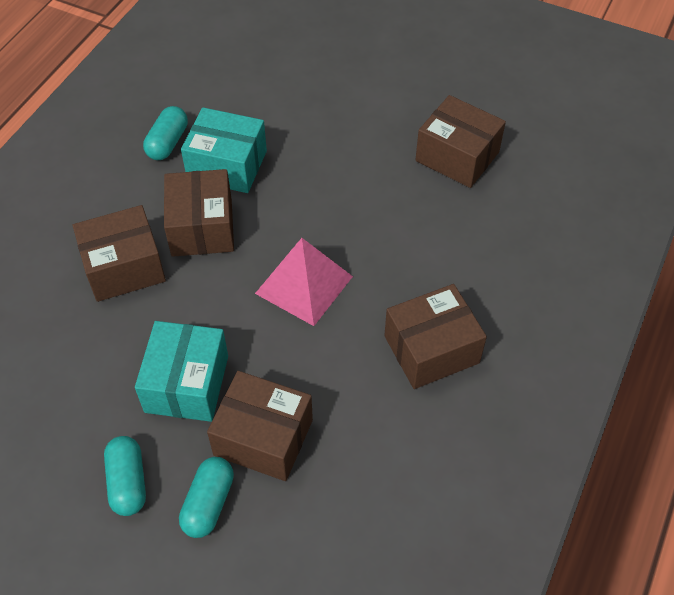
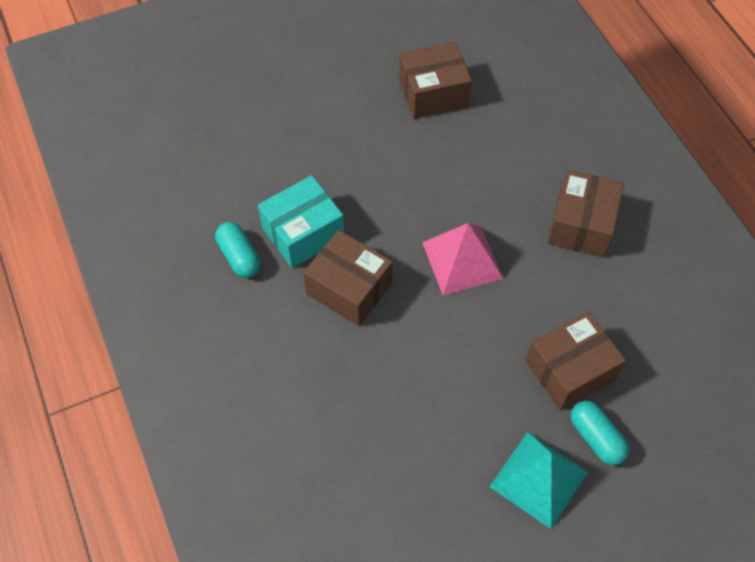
camera: 50 degrees left, 5 degrees up
brown box [73,205,166,302] -> none
turquoise capsule [104,436,146,516] -> turquoise pyramid [489,432,588,529]
turquoise box [135,321,228,422] -> none

